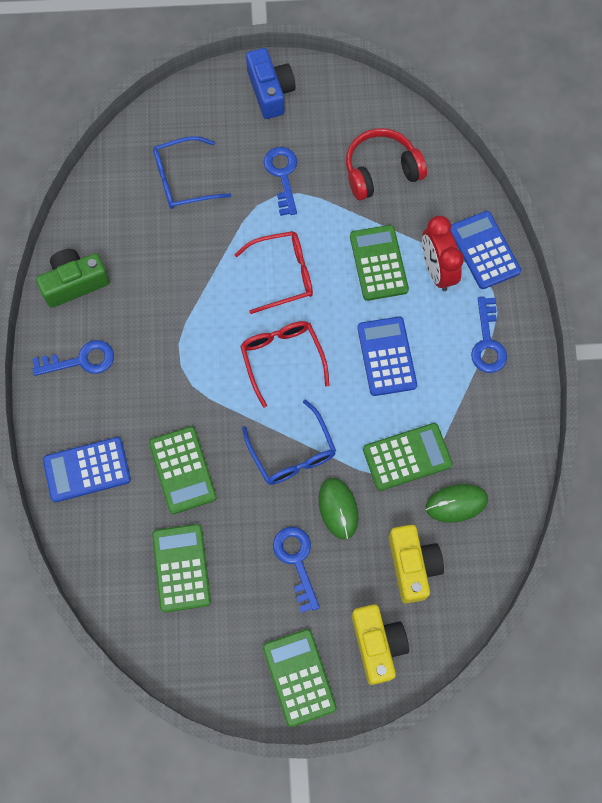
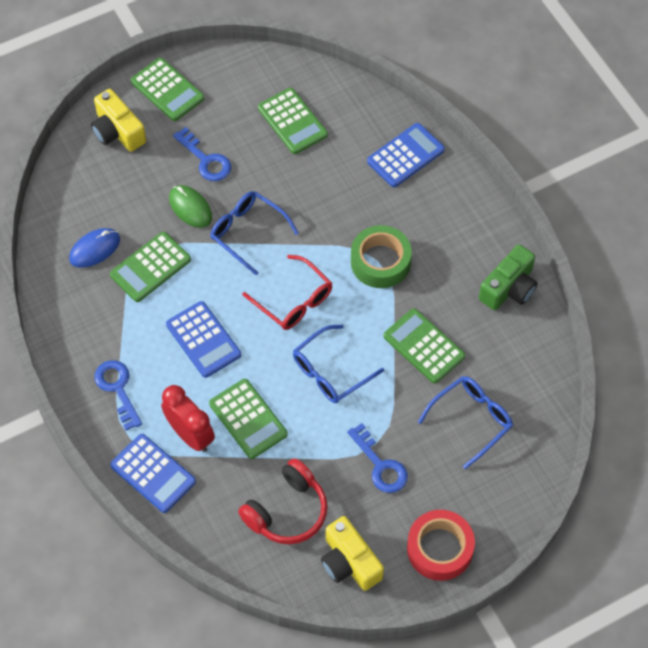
camera: 155 degrees right, 10 degrees down
blue key [32,340,114,376] -> none
green calculator [149,426,217,514] -> green calculator moved to [383,308,465,383]
red glasses [234,231,313,314] -> blue glasses [293,325,384,403]
blue camera [246,48,295,119] -> red tape [407,510,475,581]
yellow camera [389,525,444,604] -> yellow camera moved to [321,516,384,591]
green mouse [426,484,488,523] -> blue mouse [69,228,120,268]
none -> green tape [351,225,412,288]

